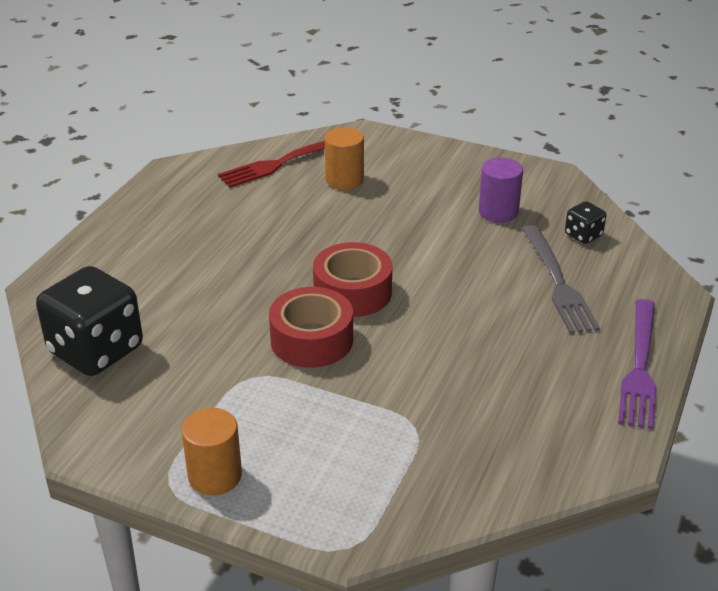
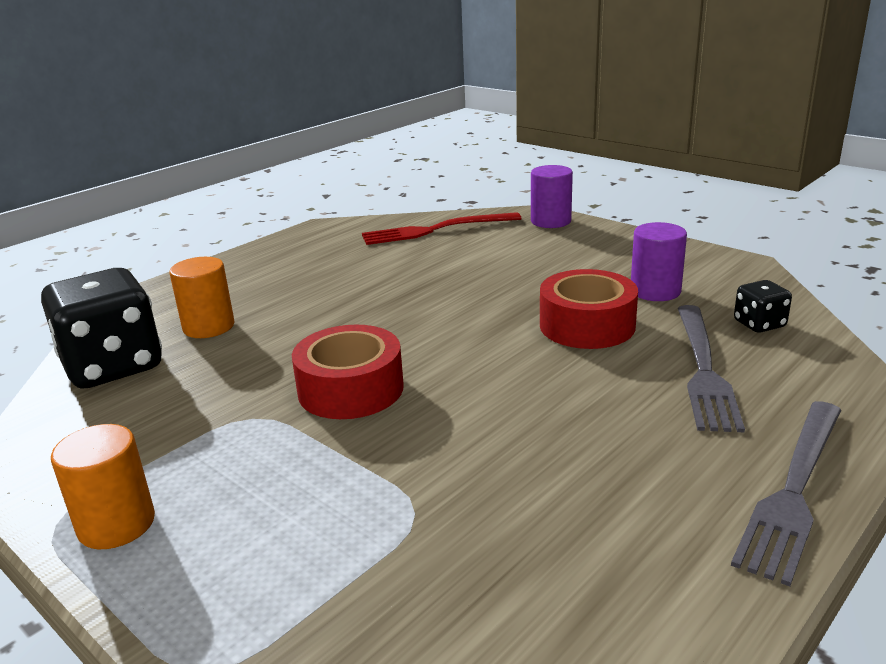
camera: 20 degrees right, 10 degrees down
red tape [313,242,392,317] -> red tape moved to [540,269,638,349]
orange cylinder [325,127,364,190] -> orange cylinder moved to [169,257,234,338]
purple fork [618,299,656,429] -> grey fork [731,401,841,587]
none -> purple cylinder [531,165,573,228]

